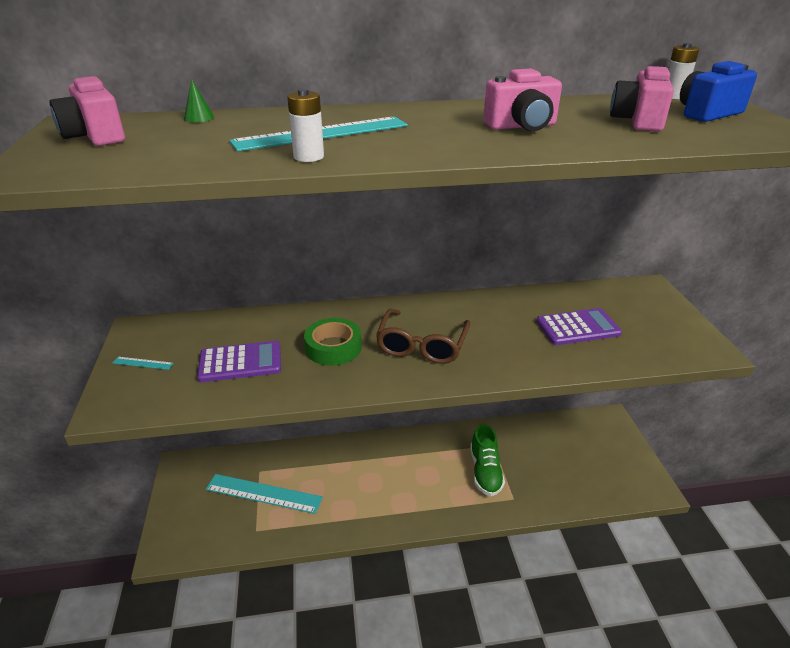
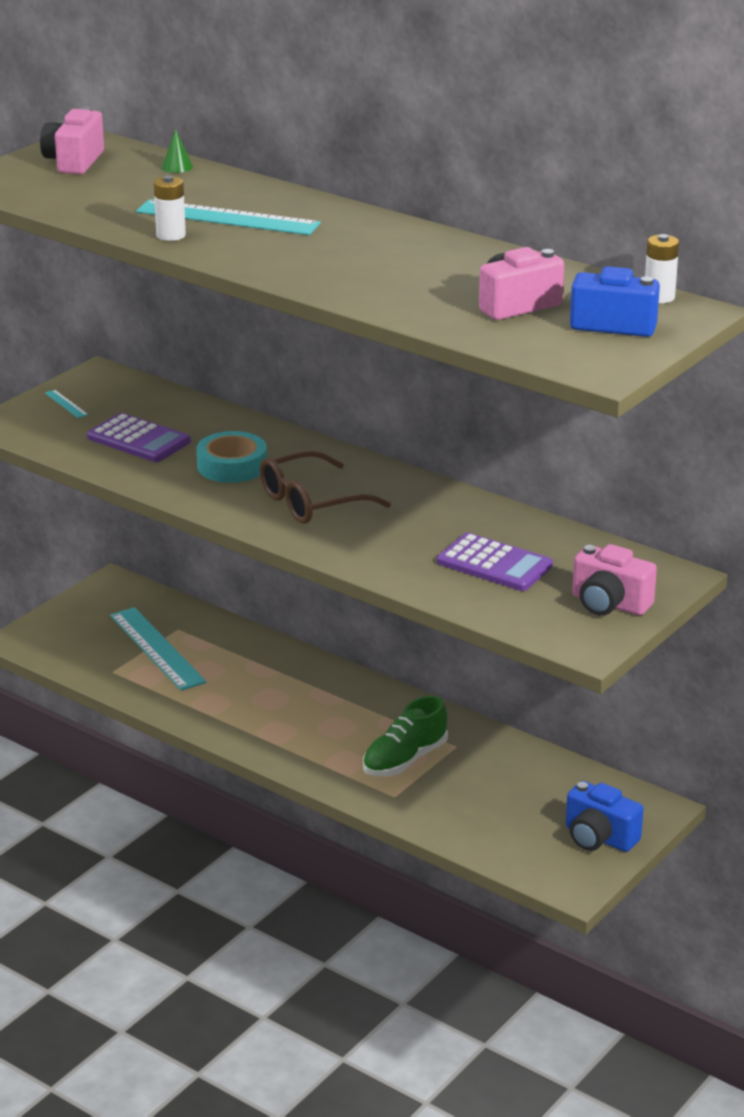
camera: 45 degrees right, 5 degrees down
green tape [304,318,362,366] -> turquoise tape [197,431,267,483]
pink camera [483,69,562,131] -> pink camera moved to [572,544,657,616]
none -> blue camera [566,781,643,852]

